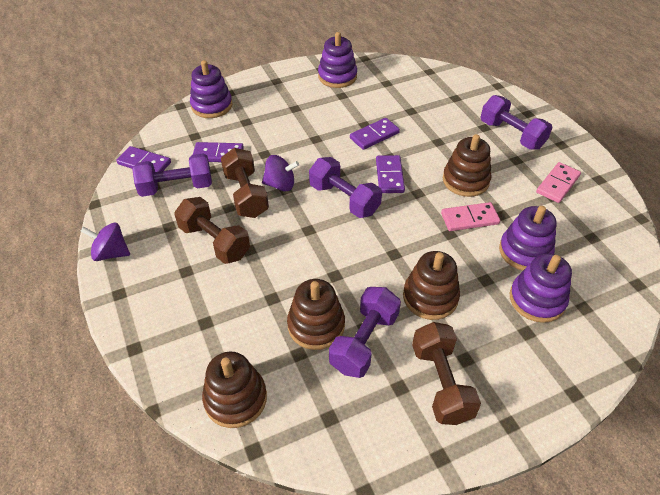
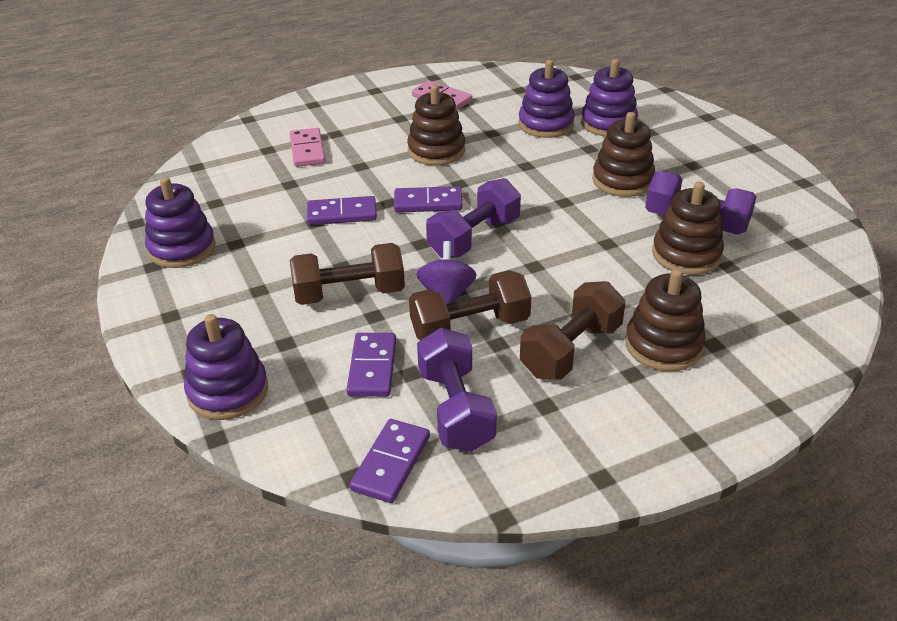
camera: 90 degrees left, 10 degrees down
purple spinning top [81,223,130,261] -> none
brown stacking toy [202,352,267,428] -> brown stacking toy moved to [625,269,706,371]
purple domino [350,118,400,150] -> purple domino turned 60 degrees counterclockwise [307,196,377,225]
brown dumbbell [412,322,481,425] -> brown dumbbell moved to [290,243,405,305]
pink domino [441,202,500,231] -> pink domino moved to [290,128,325,167]
purple dumbbell [481,95,553,150] -> none

